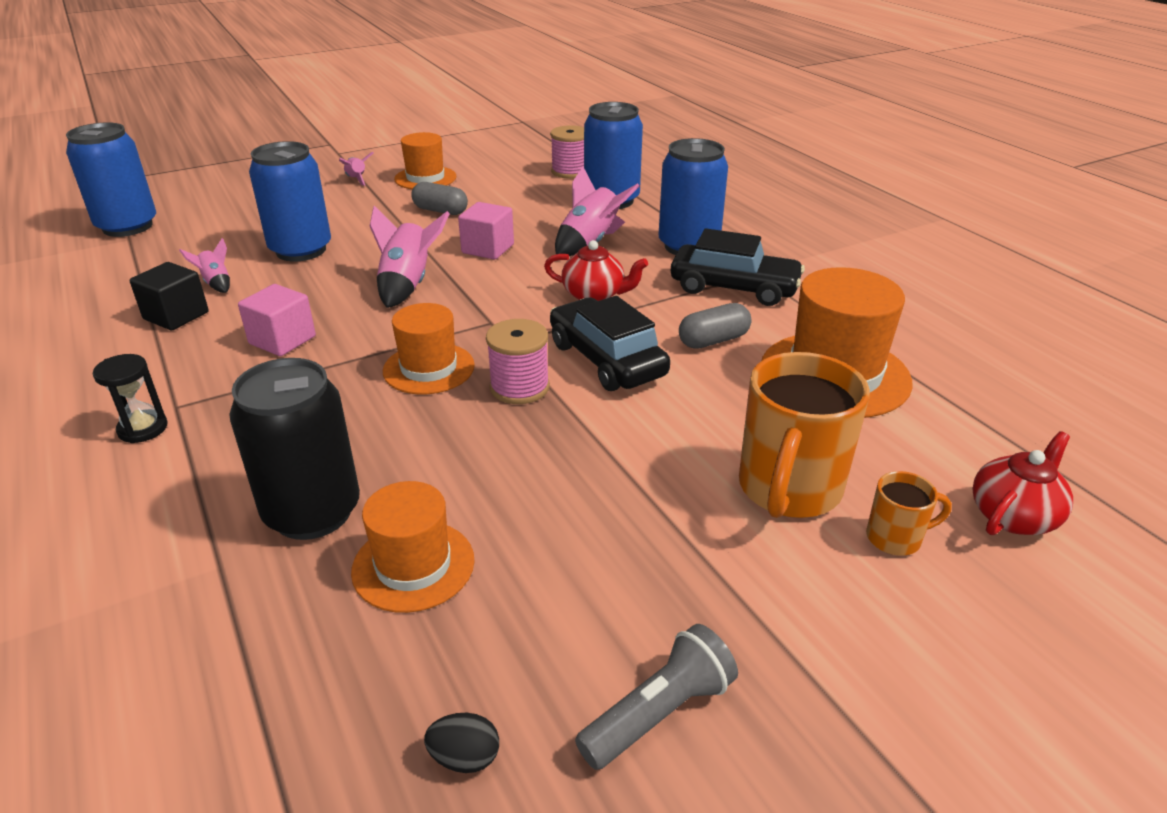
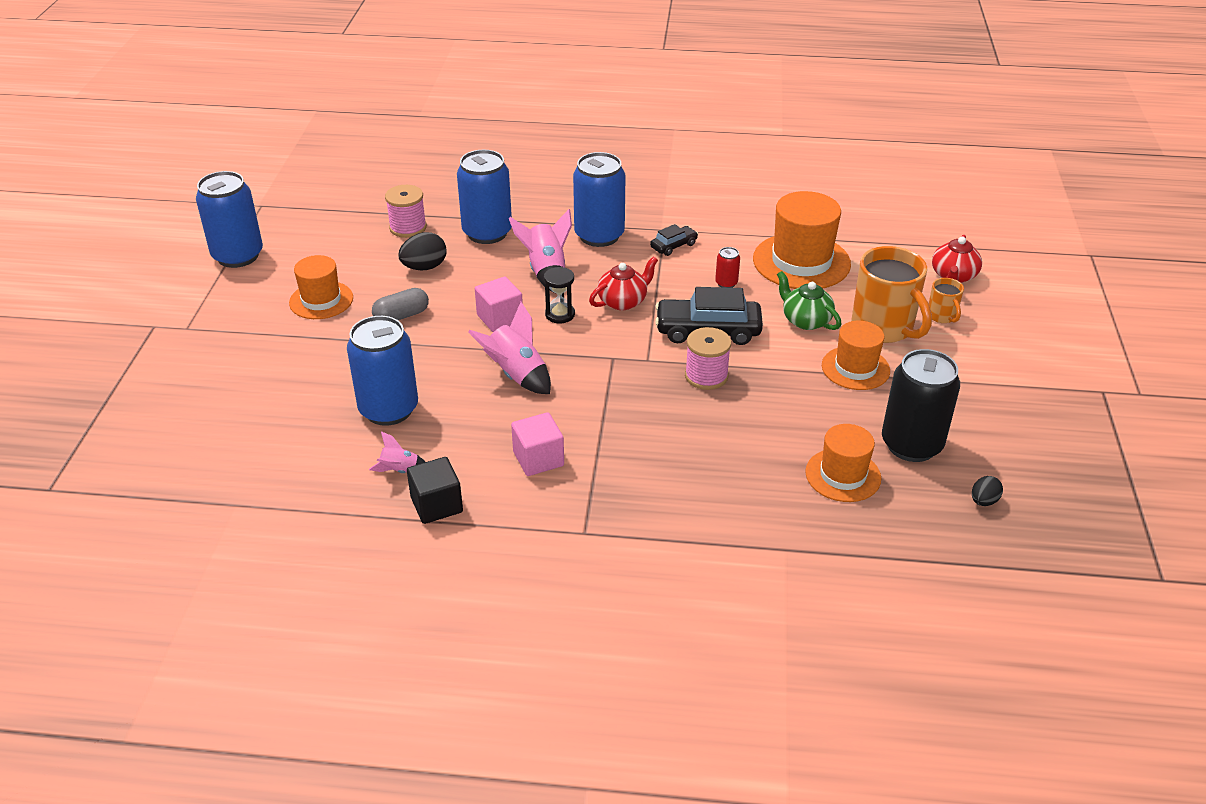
camera: 55 degrees left, 5 degrees up
blue can [66,122,156,237] -> blue can moved to [196,171,263,268]
black hourglass [93,354,168,443] -> black hourglass moved to [544,267,575,323]
black can [229,358,360,540] -> black can moved to [882,349,960,462]
pink rocket [339,152,374,186] -> none
orange hat [383,303,475,395] -> orange hat moved to [822,321,890,390]
grey flashlight [575,624,738,770] -> none
black car [671,228,805,306] -> black car [650,224,698,256], size x0.51
grey capsule [679,303,751,349] -> red can [715,247,740,288]
orange mug [866,471,952,556] -> orange mug turned 135 degrees clockwise [929,278,964,323]
red teapot [972,431,1073,535] -> red teapot turned 150 degrees counterclockwise [932,235,982,283]
none -> black egg [398,232,446,270]
none -> green teapot [777,271,841,330]

